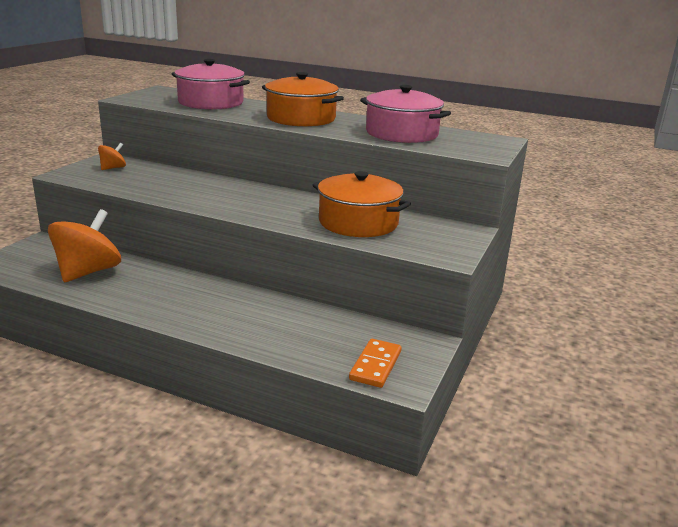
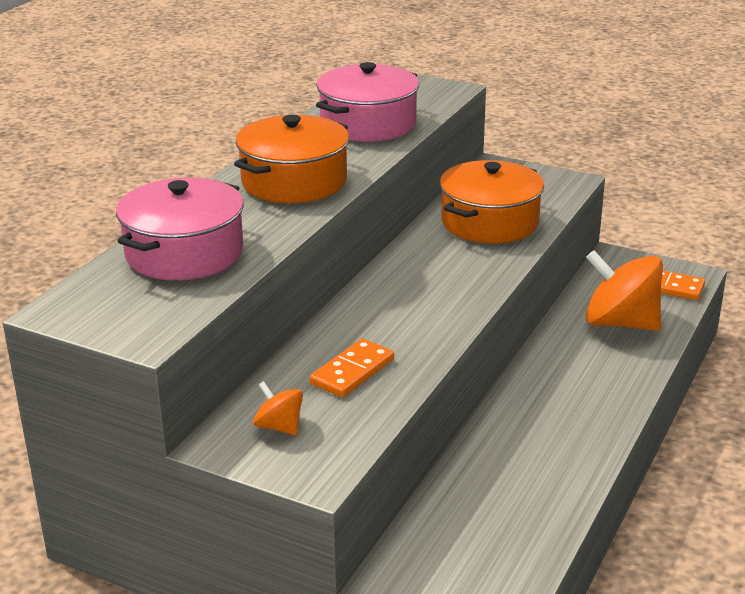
camera: 85 degrees left, 5 degrees up
orange spinning top [48,209,121,282] -> orange spinning top moved to [585,250,663,331]
none -> orange domino [310,339,394,397]

